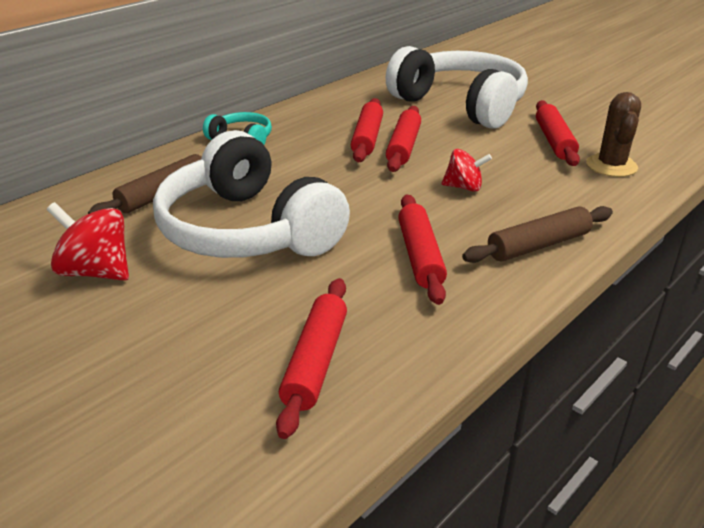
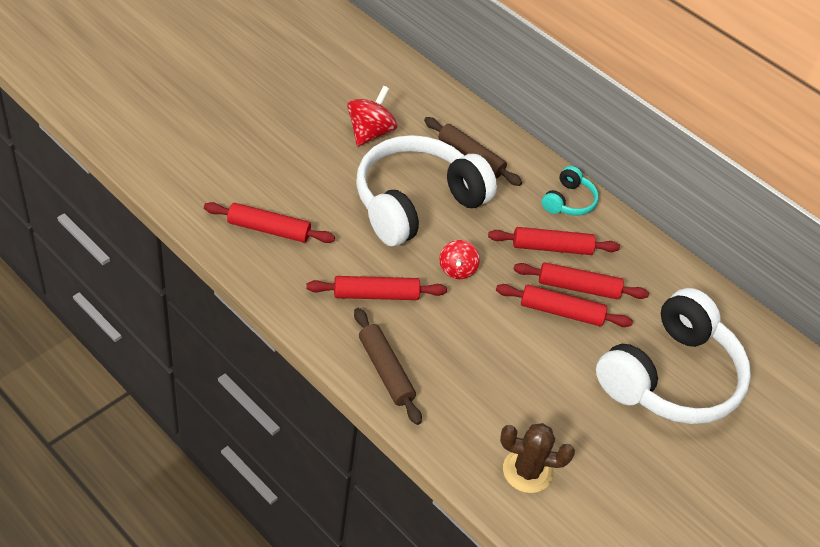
camera: 85 degrees right, 15 degrees up
red spinning top [442,149,492,192] -> red spinning top moved to [439,240,480,279]
red rolling pin [536,100,580,166] -> red rolling pin moved to [488,227,620,255]

